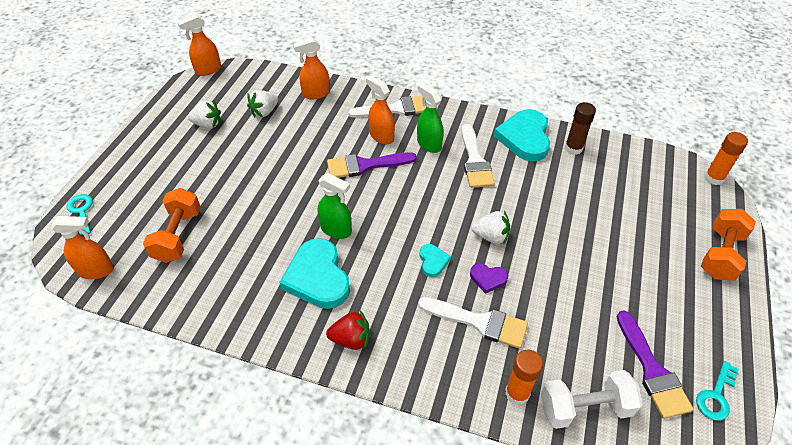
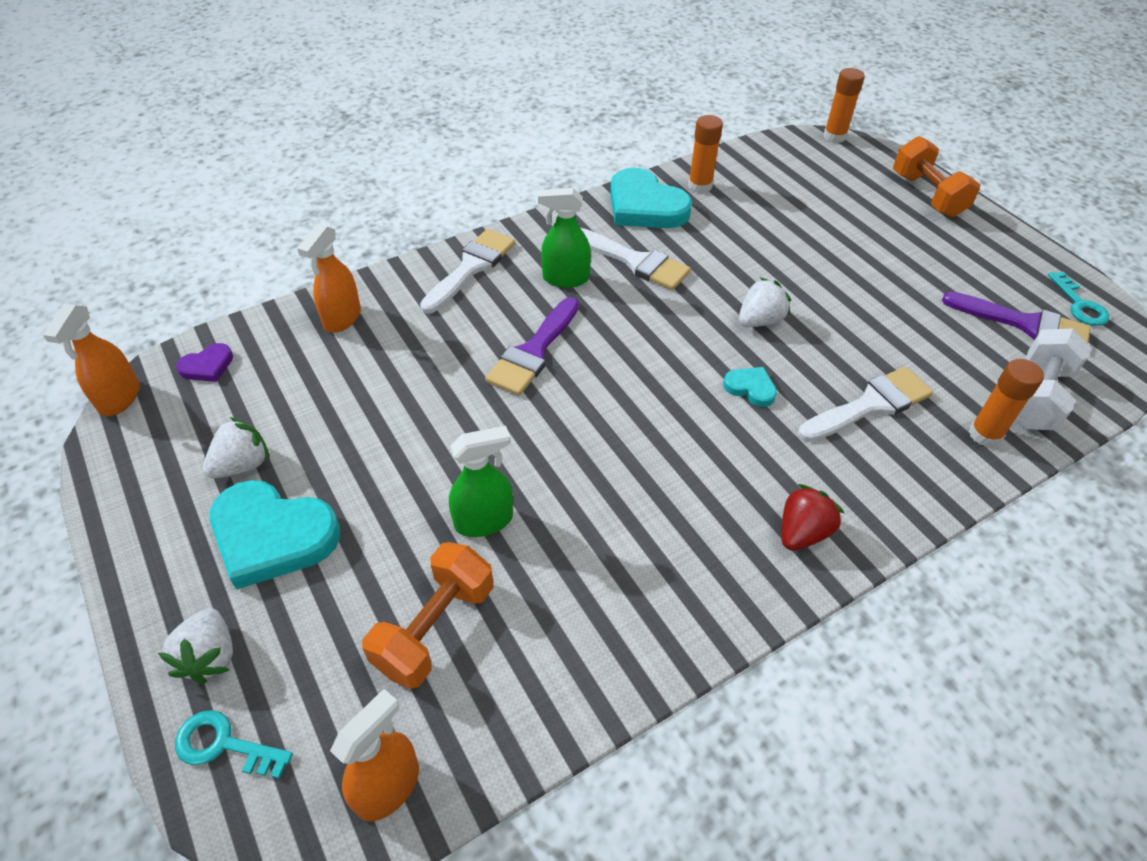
camera: 50 degrees left, 0 degrees up
orange dumbbell [143,188,201,263] -> orange dumbbell turned 75 degrees clockwise [362,542,494,689]
white strawberry [247,90,278,117] -> white strawberry moved to [158,608,233,684]
turquoise heart [279,238,350,309] -> turquoise heart moved to [210,480,340,590]
green spray bottle [318,173,352,239] -> green spray bottle moved to [449,426,513,537]
orange spray bottle [366,76,395,144] -> none
purple heart [470,263,508,294] -> purple heart moved to [176,343,233,382]
brown glue stick [565,102,596,155] -> orange glue stick [688,115,723,193]

